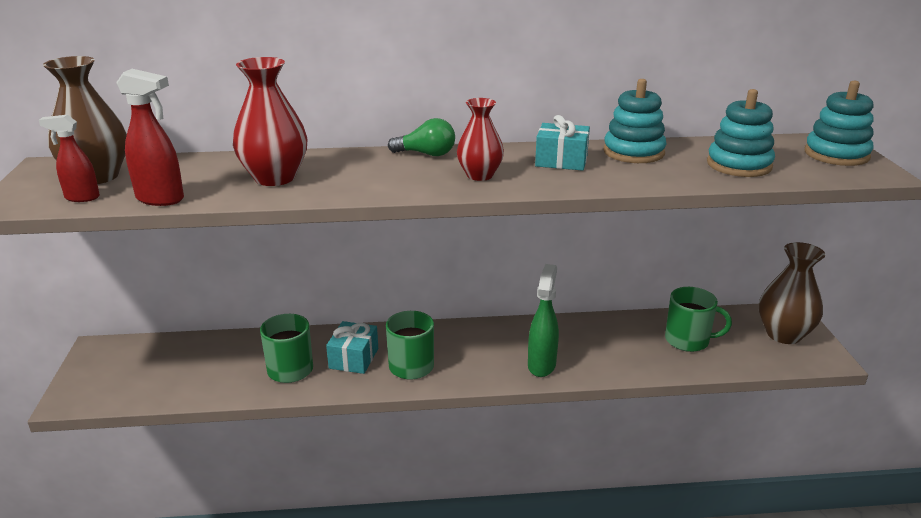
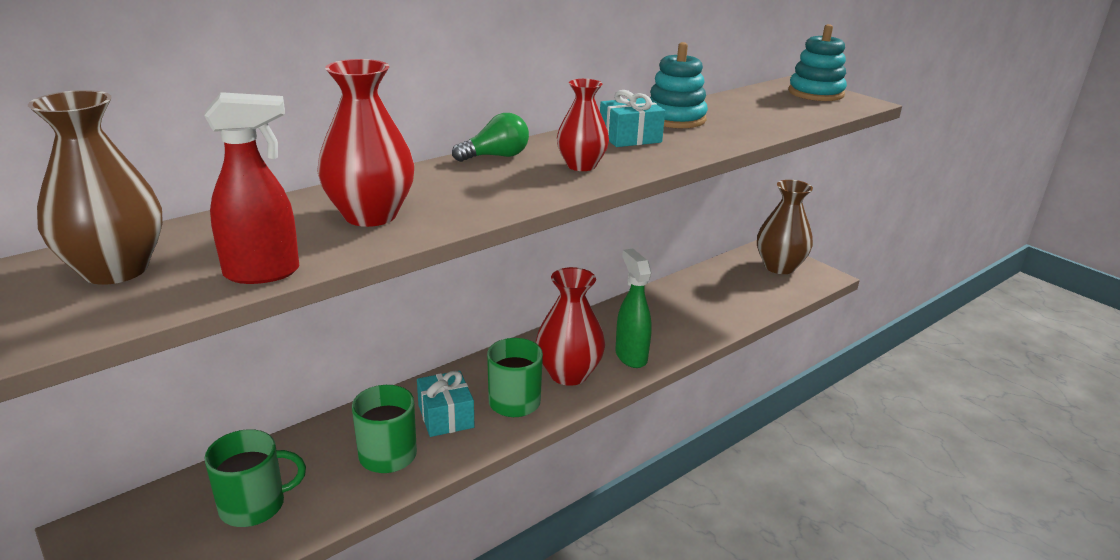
camera: 35 degrees left, 0 degrees up
red spray bottle [39,115,100,202] -> none
green mug [665,287,732,352] -> green mug moved to [205,429,306,527]
turquoise stacking toy [707,89,775,177] -> none
none -> red vase [536,267,605,386]

